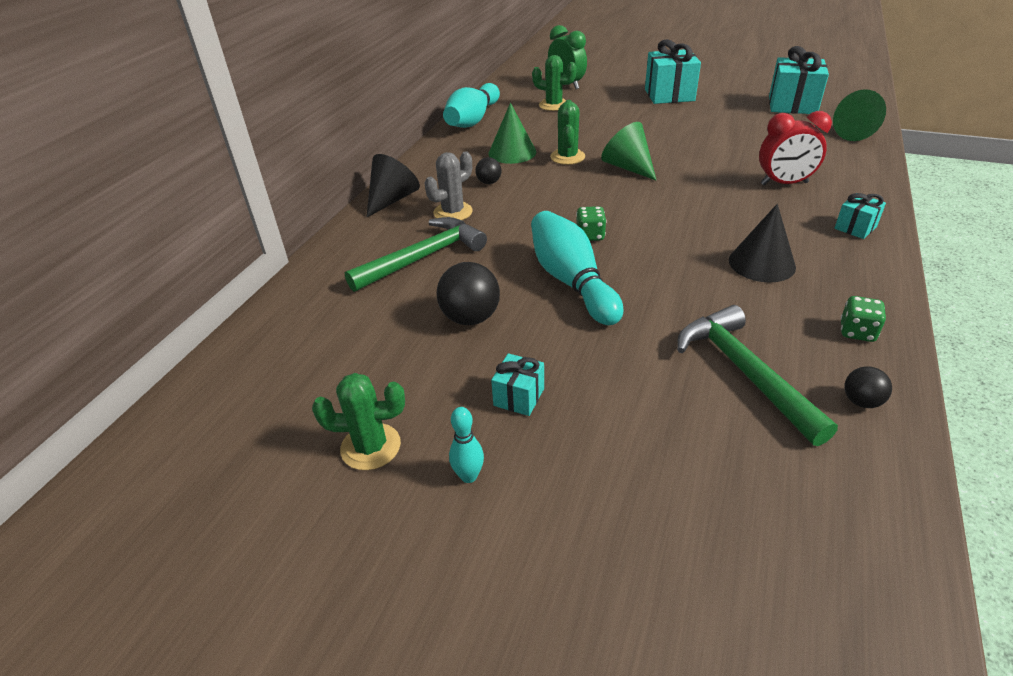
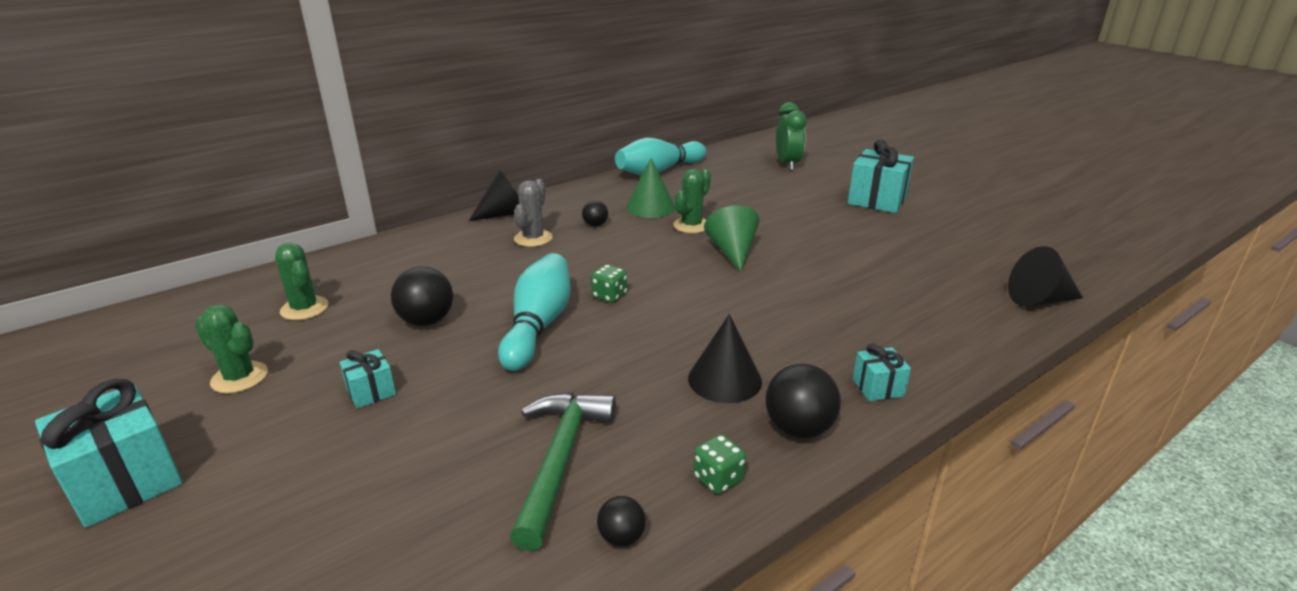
camera: 30 degrees right, 10 degrees down
green hammer [345,217,487,292] -> none
grey cactus [425,151,473,220] -> grey cactus turned 60 degrees counterclockwise [514,179,553,247]
turquoise bowling pin [449,407,484,483] -> none
green cactus [532,55,577,111] -> green cactus moved to [275,243,329,320]
red clock [759,111,832,185] -> none
turquoise gift [769,46,829,114] -> turquoise gift moved to [35,379,183,528]
green cone [833,90,886,141] -> black cone [1008,246,1083,307]
none -> black ball [765,364,841,438]

